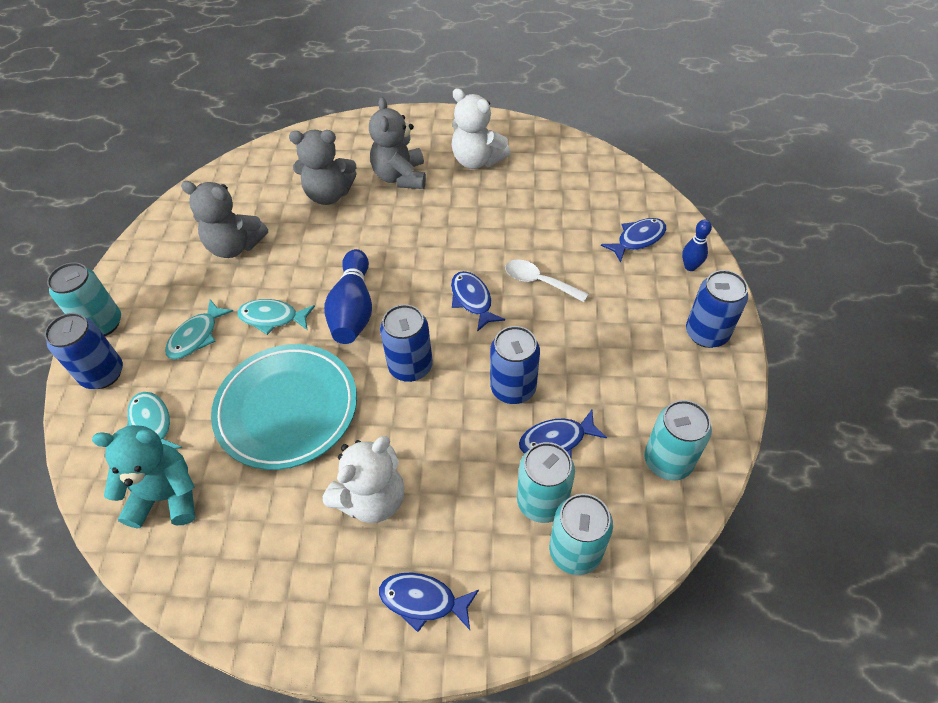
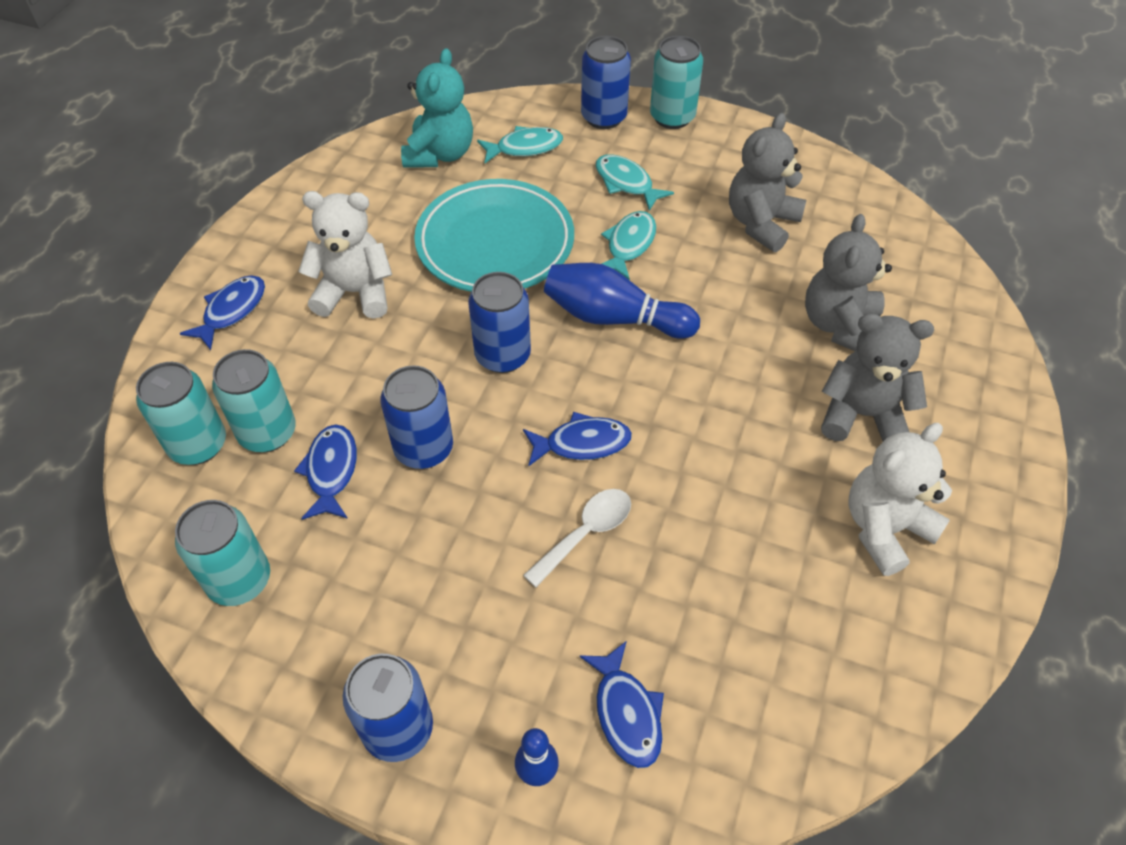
camera: 105 degrees right, 0 degrees up
white teddy bear [323,436,404,523] -> white teddy bear turned 120 degrees clockwise [298,191,392,319]

